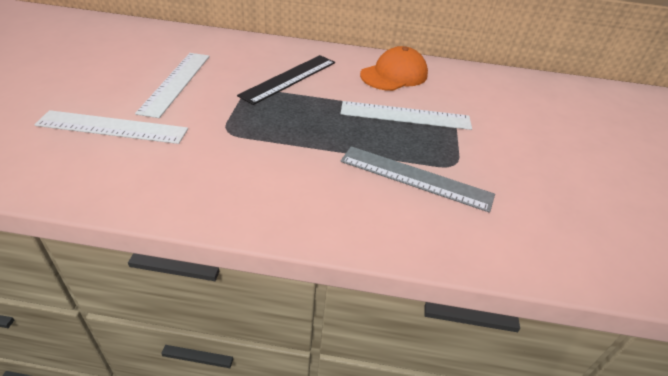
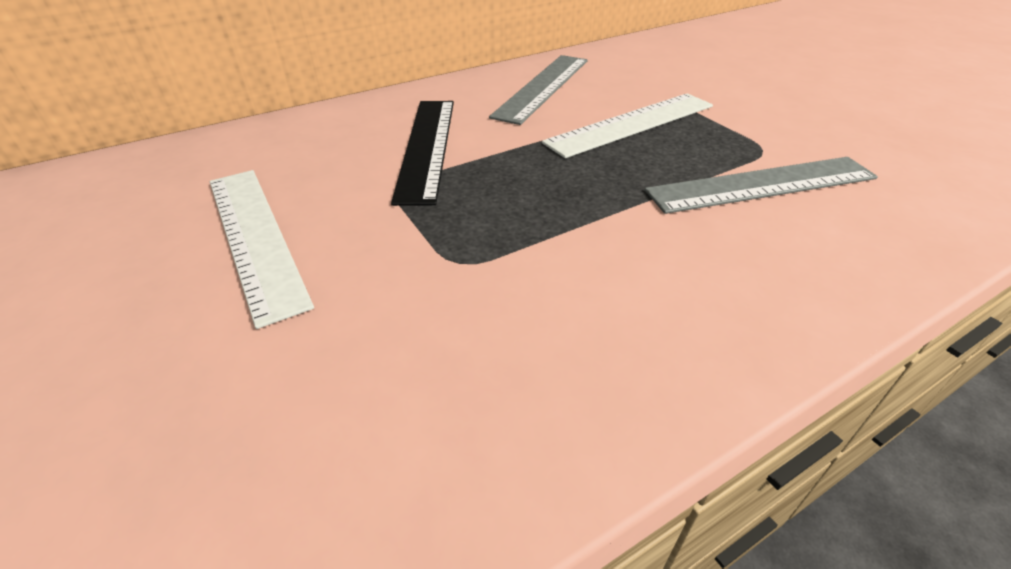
camera: 35 degrees left, 0 degrees up
white ruler [34,110,188,144] -> none
orange cap [360,46,428,91] -> grey ruler [489,55,588,125]

